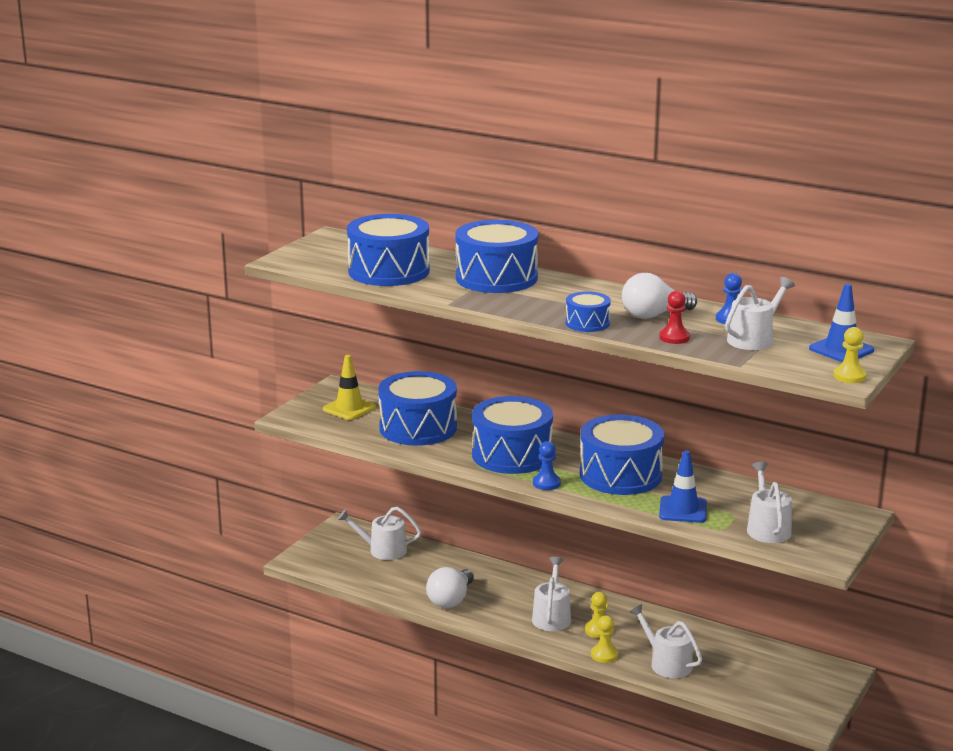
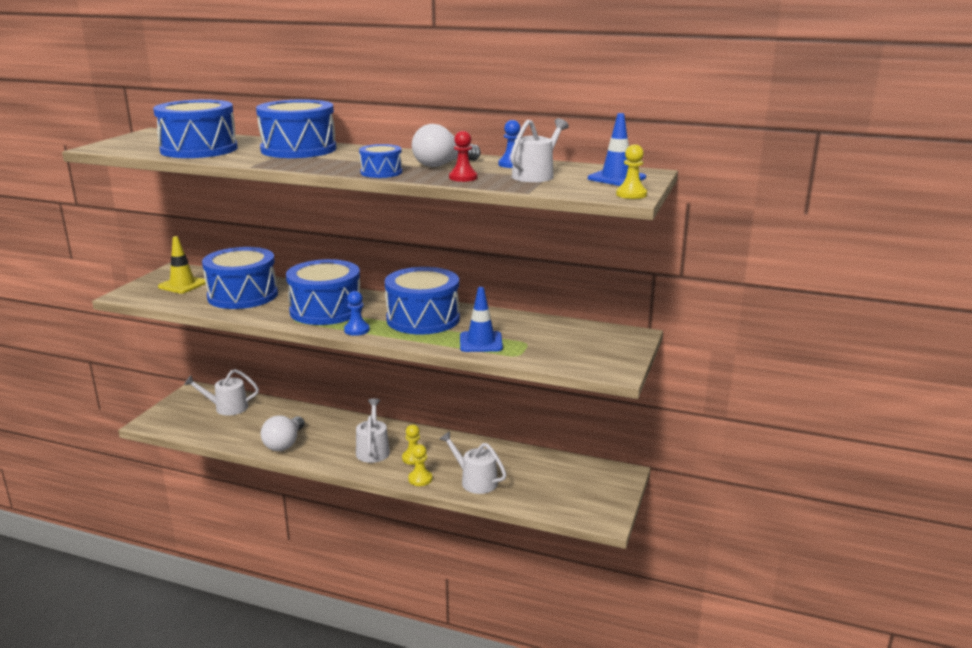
camera: 10 degrees left, 0 degrees up
white watering can [747,462,792,543] -> none

